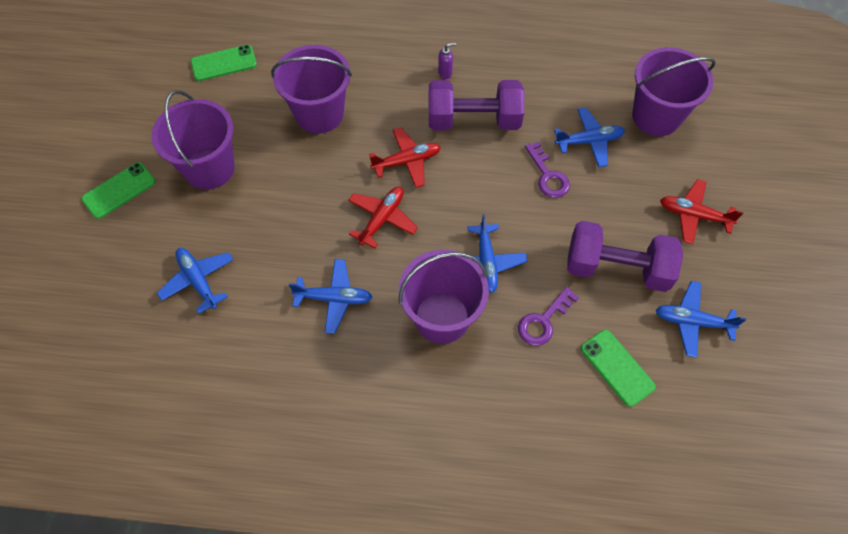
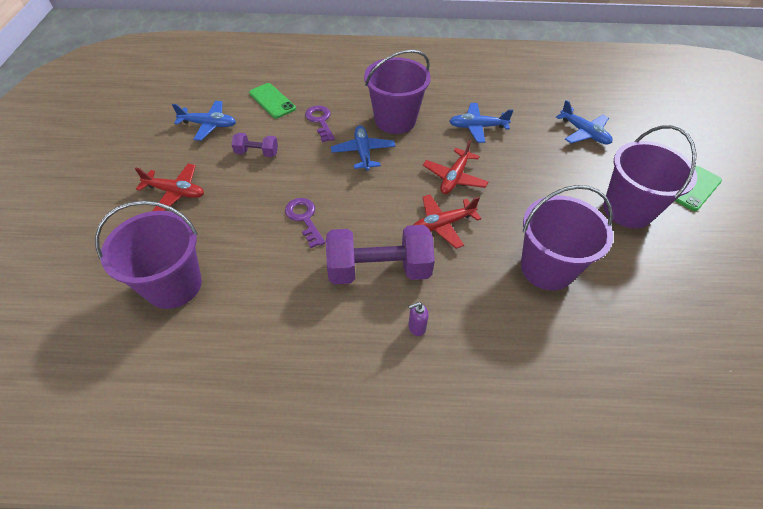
camera: 175 degrees right, 10 degrees down
green phone [191,45,257,81] -> none
purple key [518,287,579,346] -> purple key turned 60 degrees counterclockwise [305,106,335,142]
blue plane [554,108,625,167] -> none
purple dumbbell [567,221,683,292] -> purple dumbbell [231,133,278,157], size x0.49

